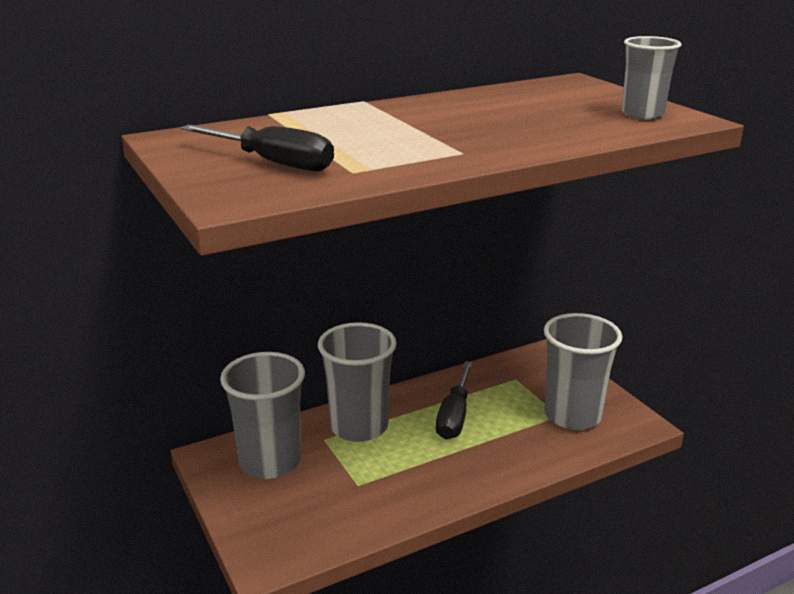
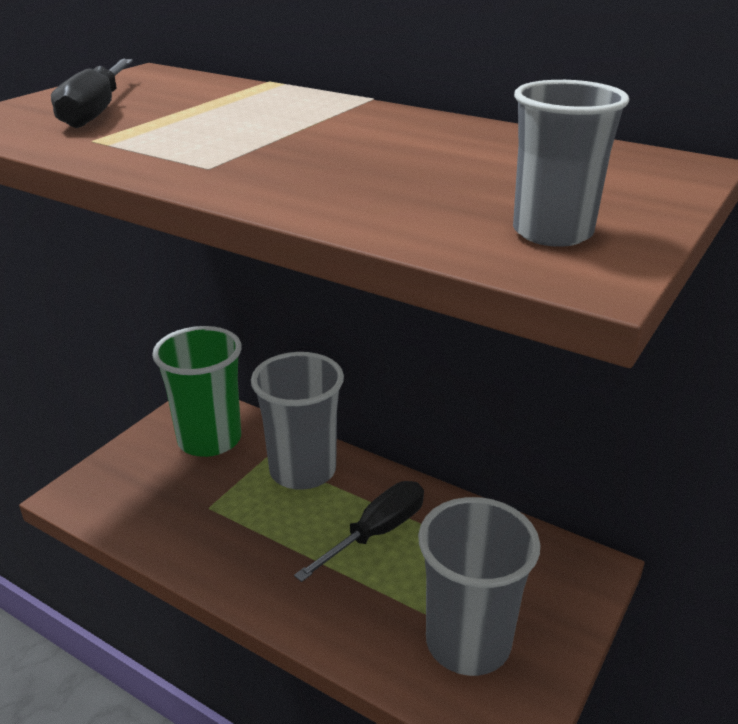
camera: 60 degrees right, 5 degrees up
grey cup [220,352,305,479] -> green cup [152,326,242,457]
black screwdriver [436,361,473,440] -> black screwdriver turned 150 degrees clockwise [294,481,424,582]

